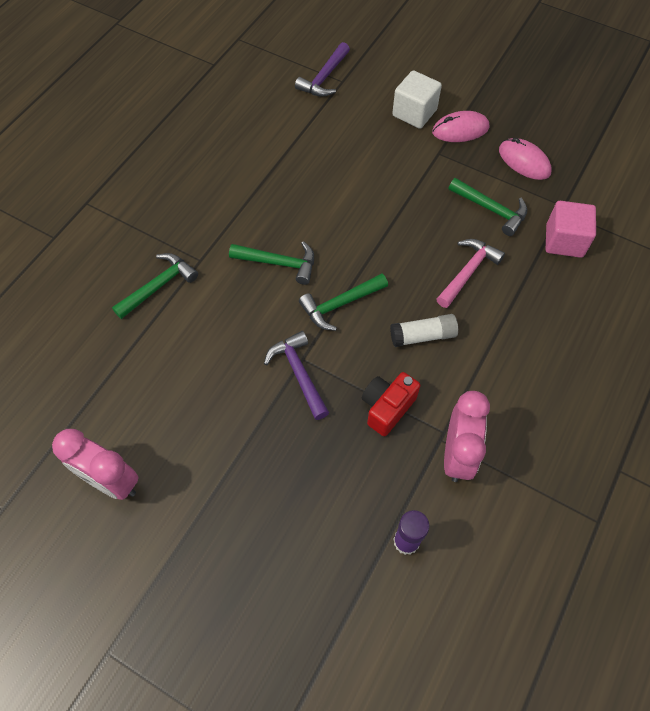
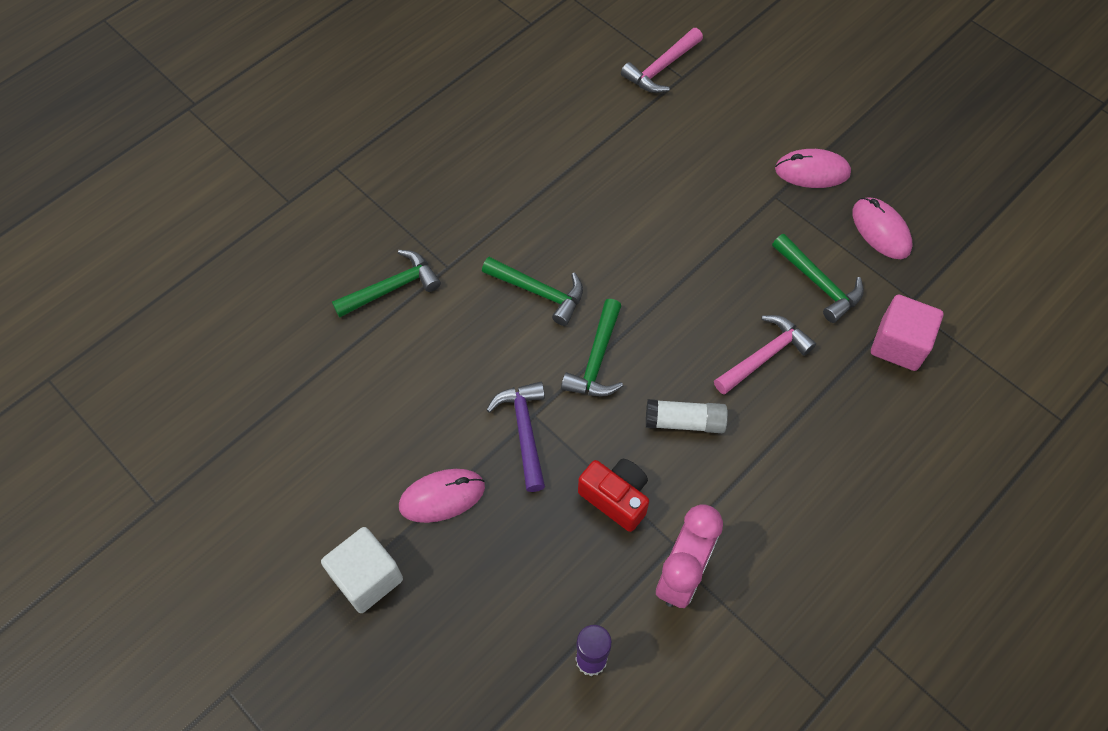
camera: 15 degrees right, 0 degrees up
pink clock [52,429,139,500] -> none
purple hammer [295,42,350,97] -> pink hammer [621,28,703,93]
green hammer [299,273,388,331] -> green hammer turned 60 degrees counterclockwise [561,299,623,397]
red camera [362,372,420,436] -> red camera turned 75 degrees clockwise [578,459,649,532]
white cube [392,70,442,129] -> white cube moved to [321,527,403,613]
none -> pink mouse [399,469,485,523]

